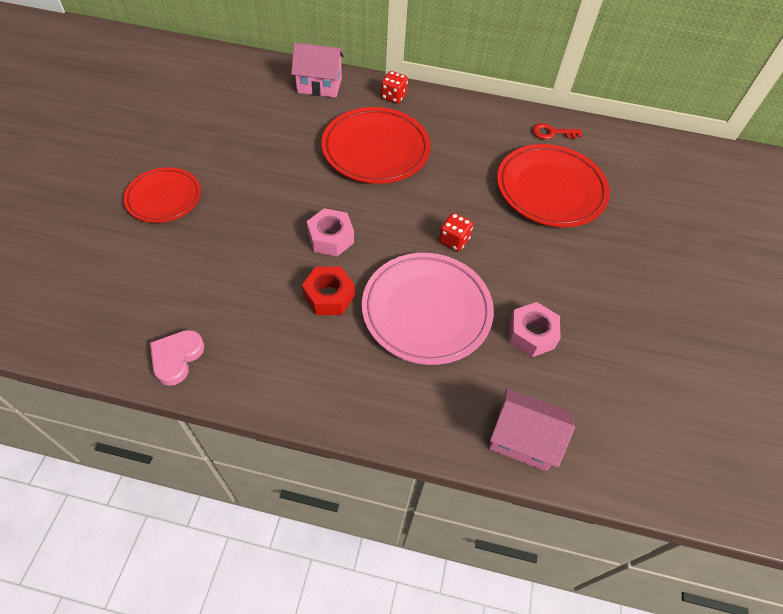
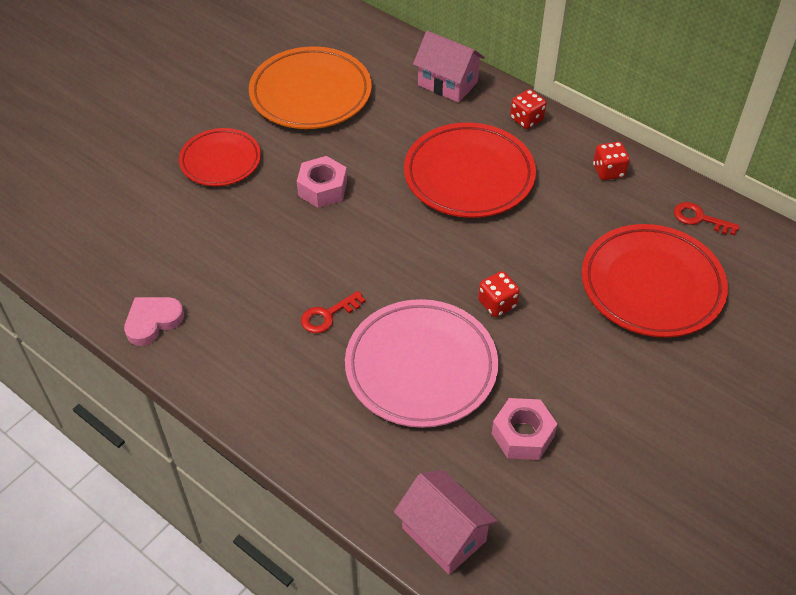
camera: 30 degrees right, 5 degrees down
red nut [302,266,355,315] -> red key [301,291,365,333]
pink nut [307,208,354,256] -> pink nut moved to [297,156,347,208]
none -> orange plate [249,46,372,129]
none -> red dice [593,142,630,180]

